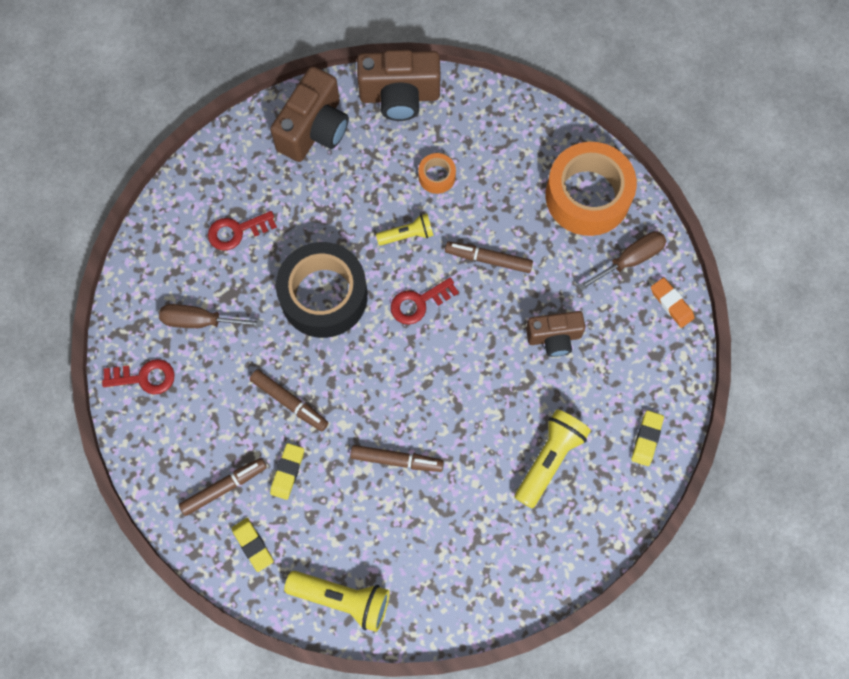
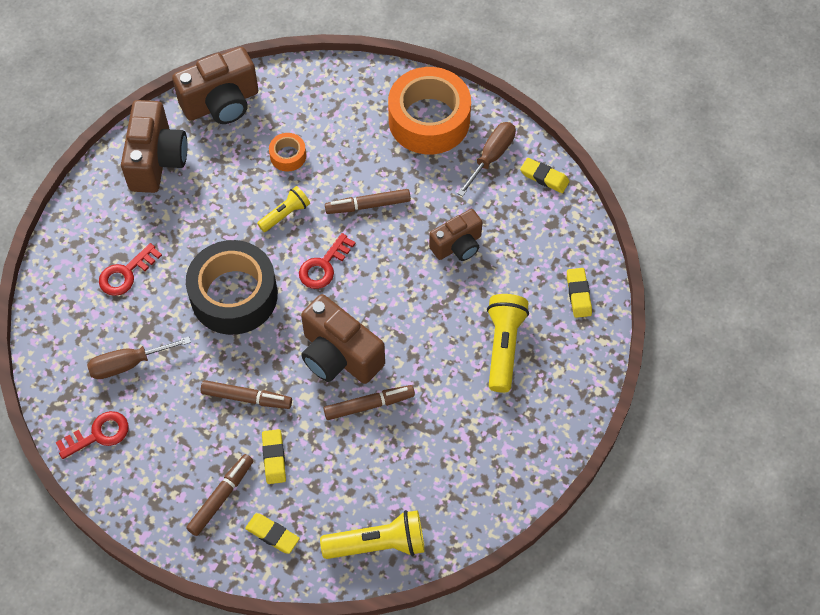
camera: 25 degrees left, 10 degrees down
orange eraser [651,277,695,328] -> yellow eraser [520,158,570,193]
none -> brown camera [301,294,385,384]

